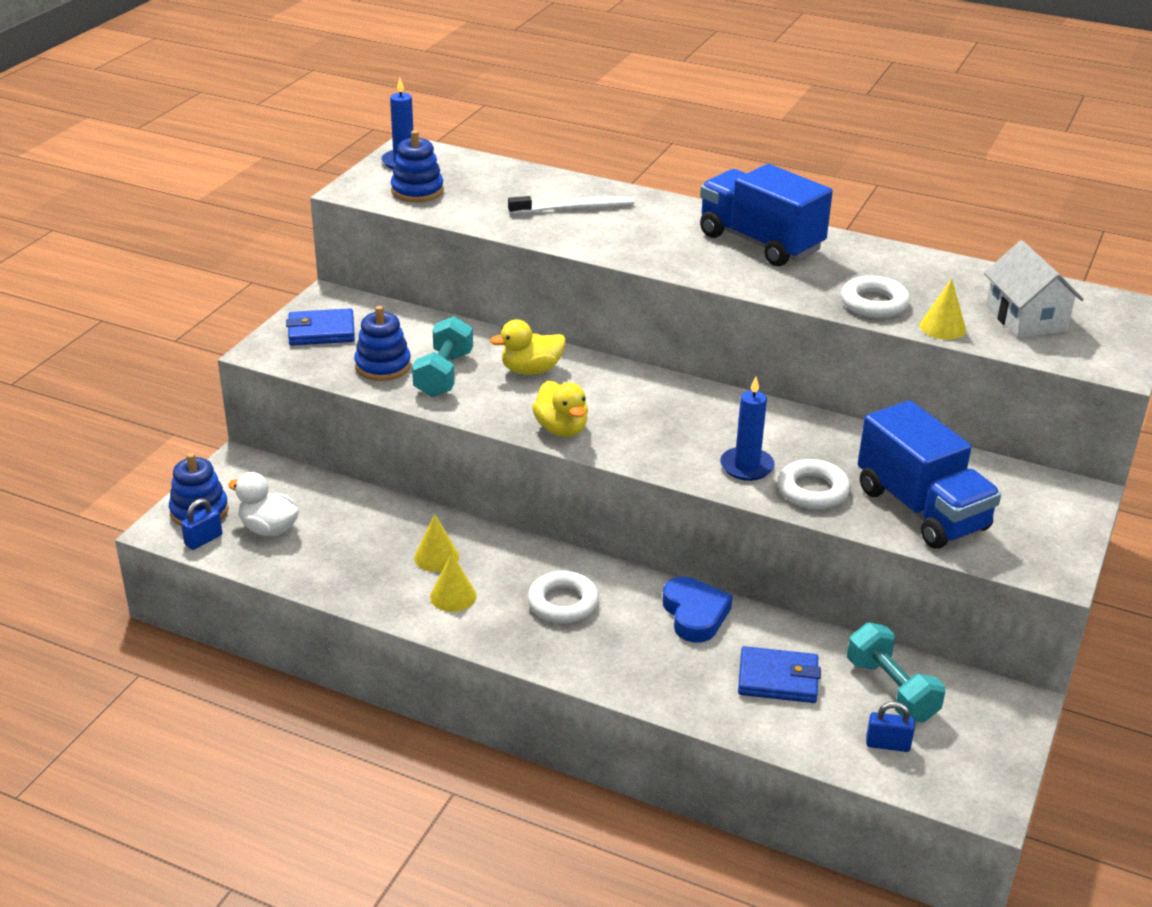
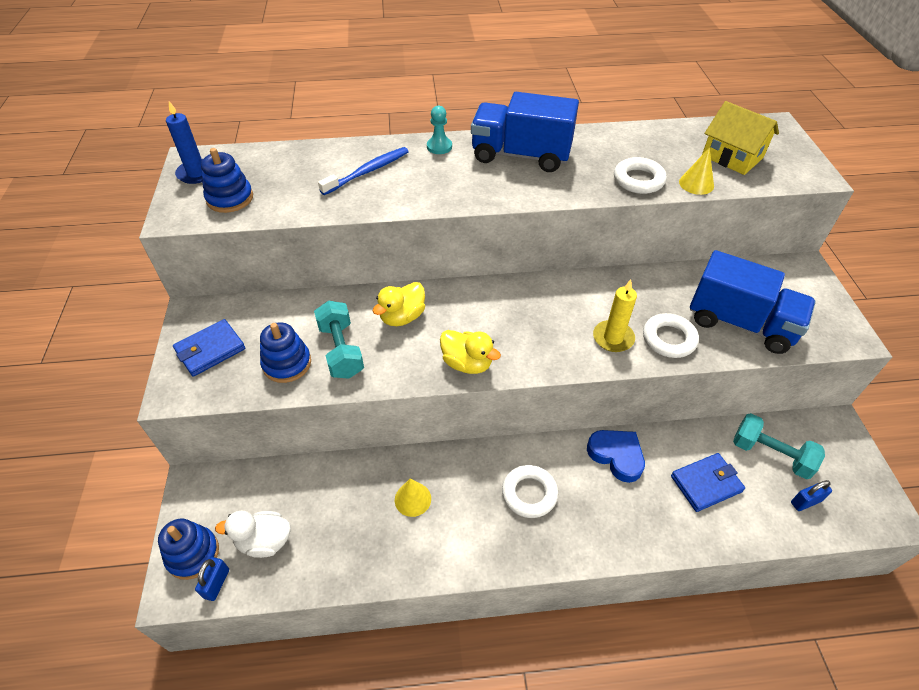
camera: 30 degrees left, 15 degrees up
yellow cone [430,552,477,612] -> none
white toothbrush [508,196,635,215] -> blue toothbrush [318,147,409,195]
blue candle [720,377,775,481] -> yellow candle [593,280,637,352]
white house [984,240,1084,338] -> yellow house [702,101,779,175]
none -> turquoise pawn [427,106,452,154]

